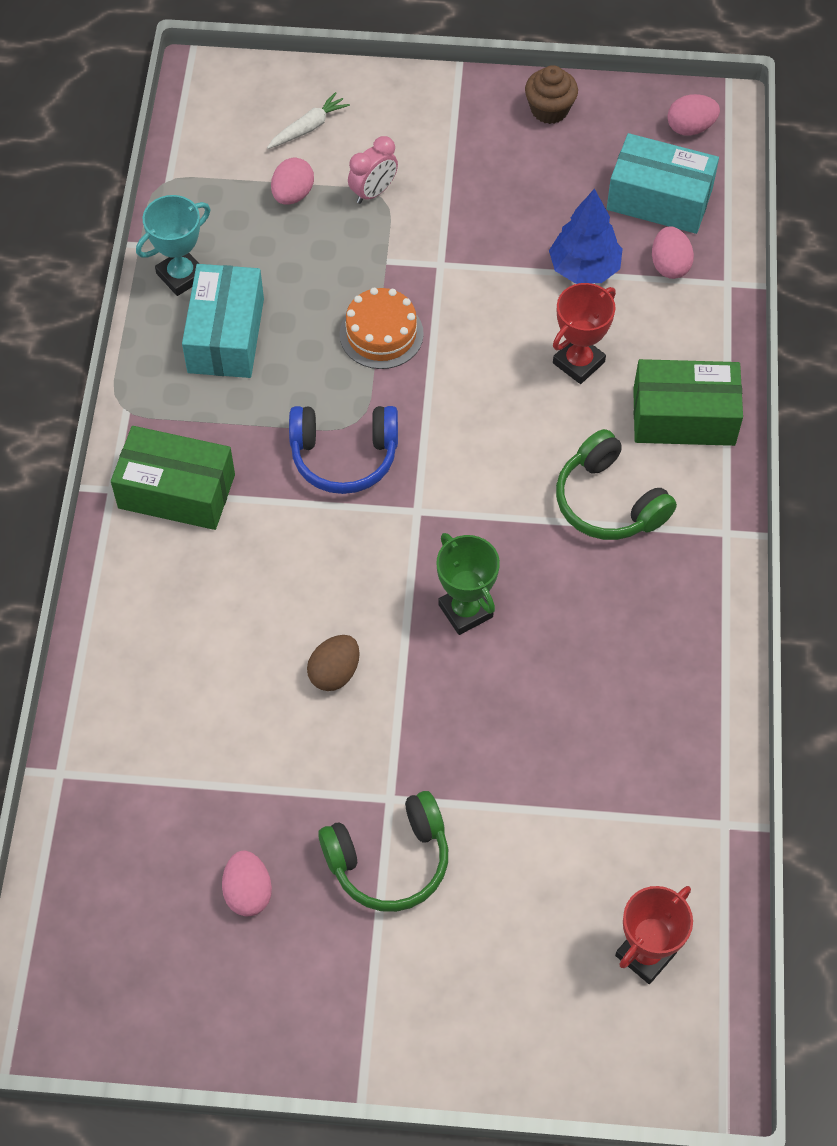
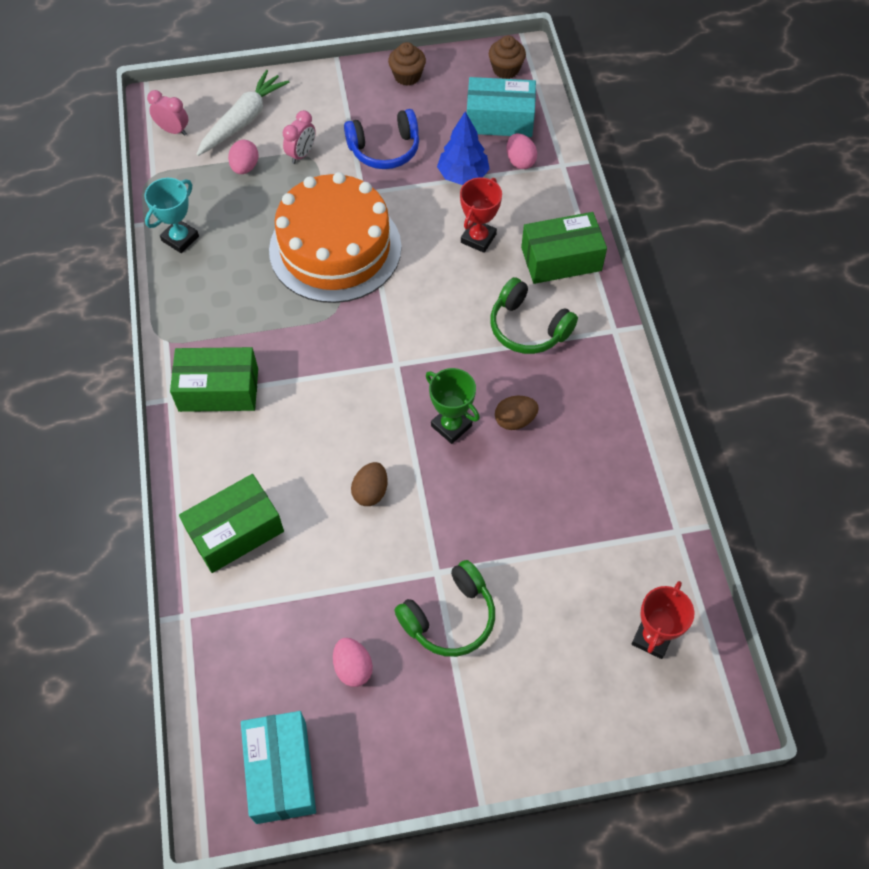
camera: 15 degrees left, 0 degrees up
turquoise box [182,264,264,378] -> turquoise box moved to [241,711,316,824]
white carrot [267,92,350,149] -> white carrot [196,70,289,156], size x1.82
blue headphones [289,406,398,494] -> blue headphones moved to [344,109,419,169]
orange cake [340,288,424,369] -> orange cake [269,172,401,303], size x2.17
pink egg [667,94,720,135] -> brown cupcake [489,35,526,79]
none -> pink clock [147,90,188,136]
none -> green box [179,474,284,573]
none -> brown egg [495,396,539,430]

